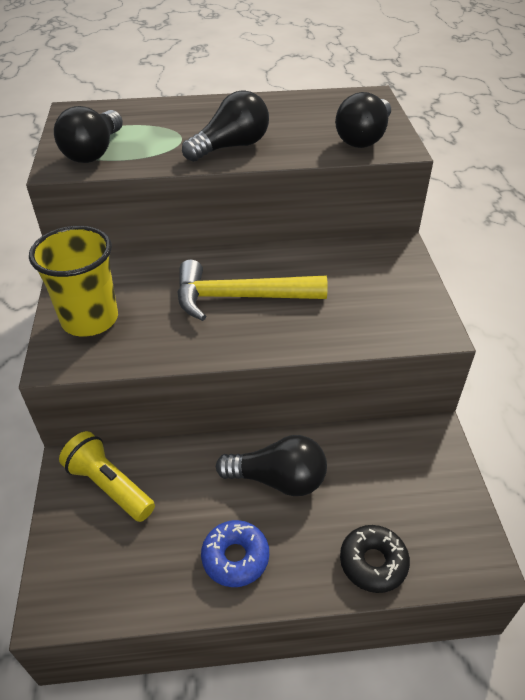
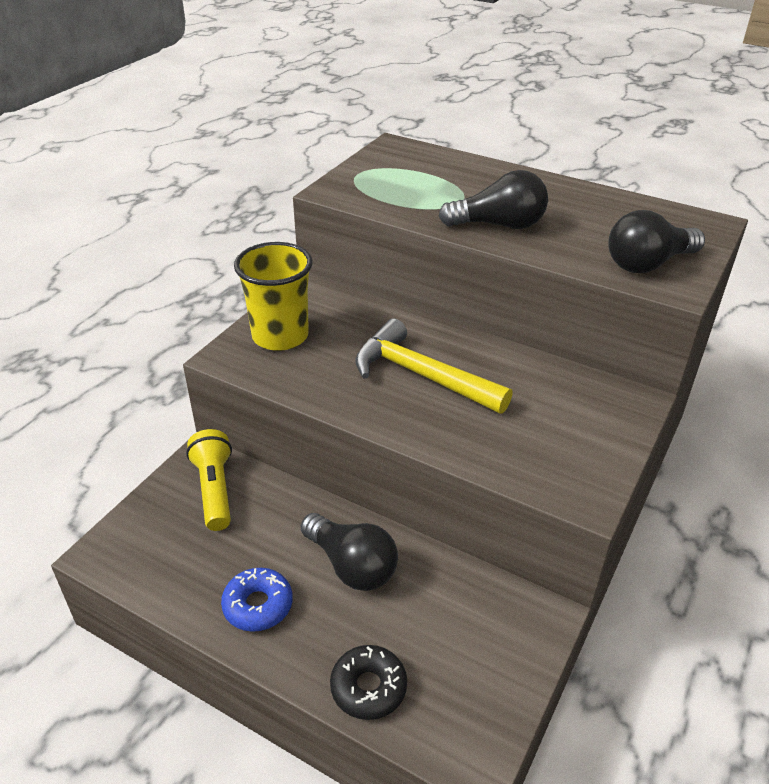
camera: 35 degrees right, 5 degrees down
black light bulb [54,106,123,163] -> none

